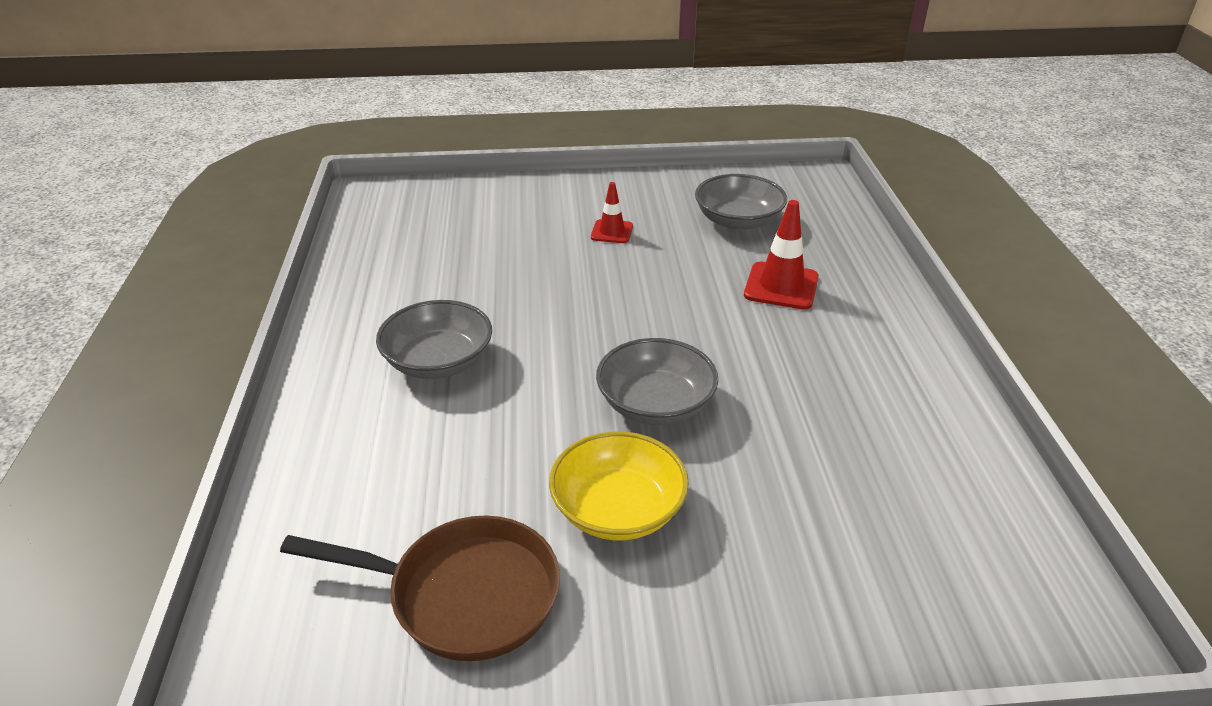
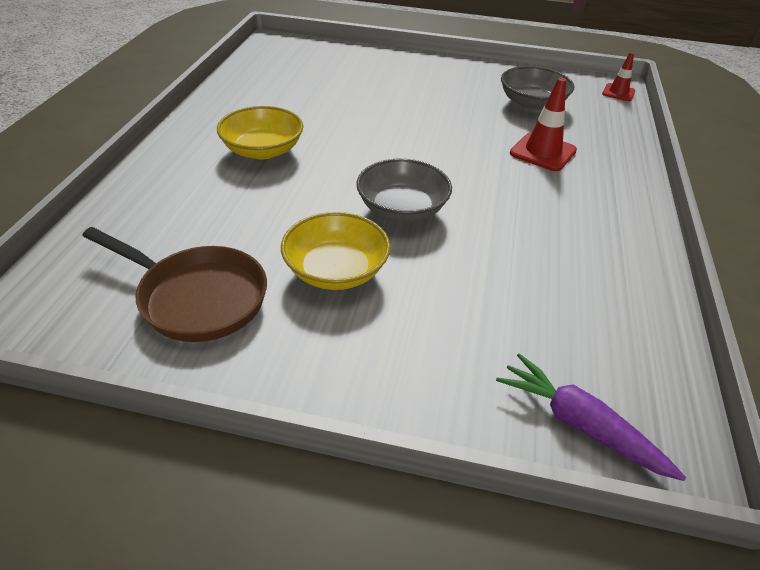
camera: 15 degrees right, 5 degrees up
grey bowl [376,300,492,379] -> yellow bowl [217,106,303,159]
red traffic cone [591,182,633,243] -> red traffic cone moved to [602,52,635,101]
none -> purple carrot [496,353,686,481]

